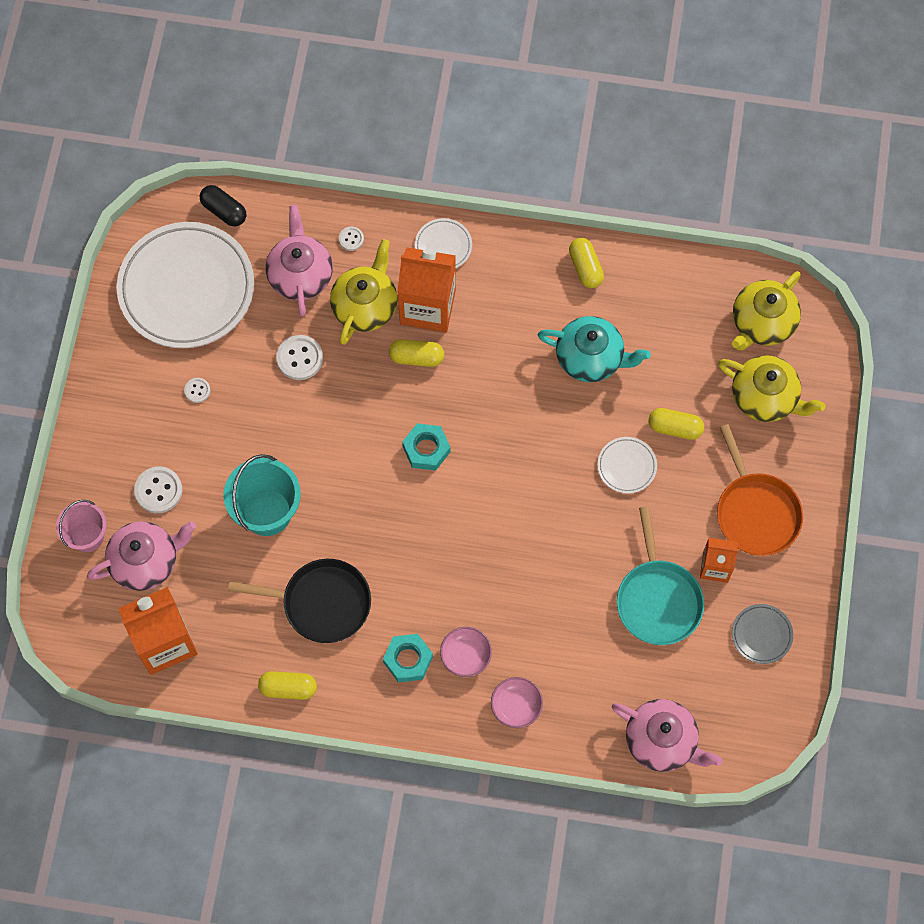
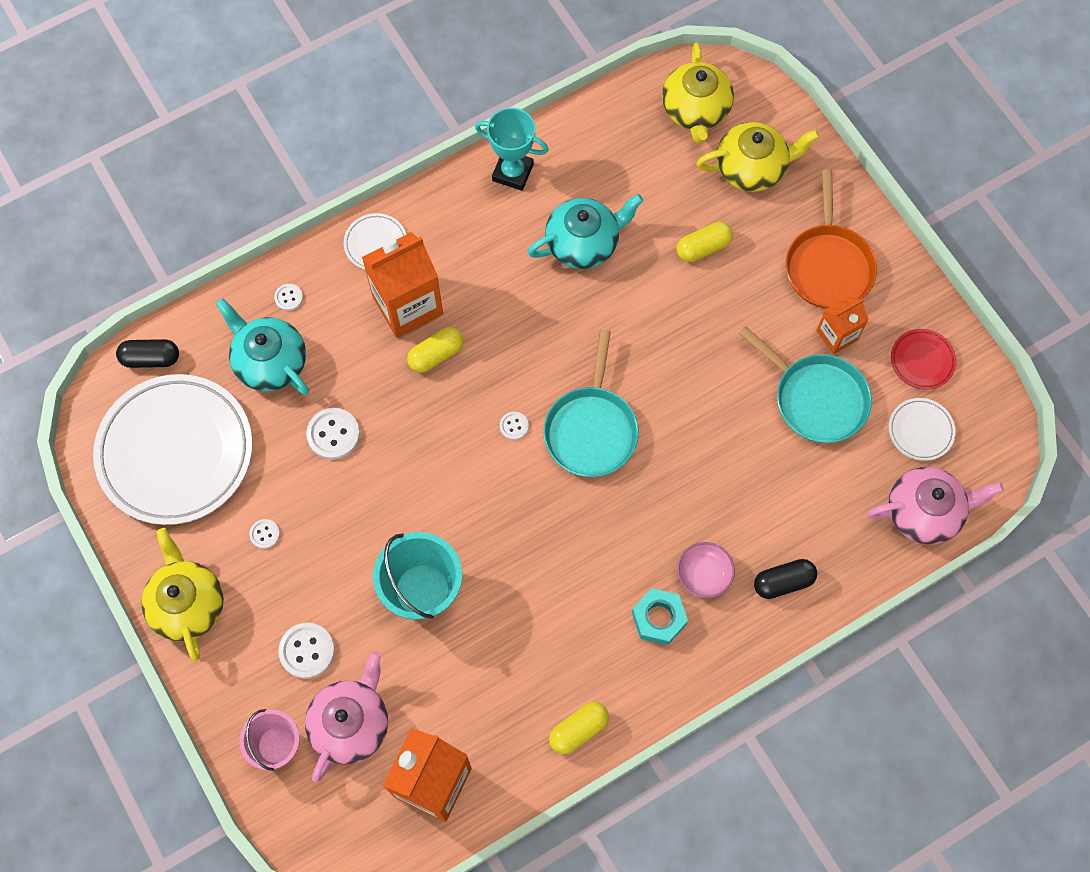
camera: 40 degrees left, 0 degrees up
black pan [228,559,371,643] -> none
pink teapot [266,205,333,316] -> turquoise teapot [216,298,309,395]
yellow teapot [330,239,398,345] -> yellow teapot moved to [141,528,224,662]
turquoise nut [402,423,450,471] -> white button [500,412,529,440]
pink bowl [491,677,543,728] -> black capsule [754,559,817,599]
yellow capsule [569,238,604,288] -> turquoise trophy [475,108,549,191]
white plate [597,437,657,494] -> white plate moved to [889,398,955,461]
orange pan [717,424,803,556] -> orange pan turned 60 degrees clockwise [785,170,877,309]
grey plate [732,604,793,664] -> red plate [891,329,957,390]
none -> turquoise pan [543,330,639,477]

